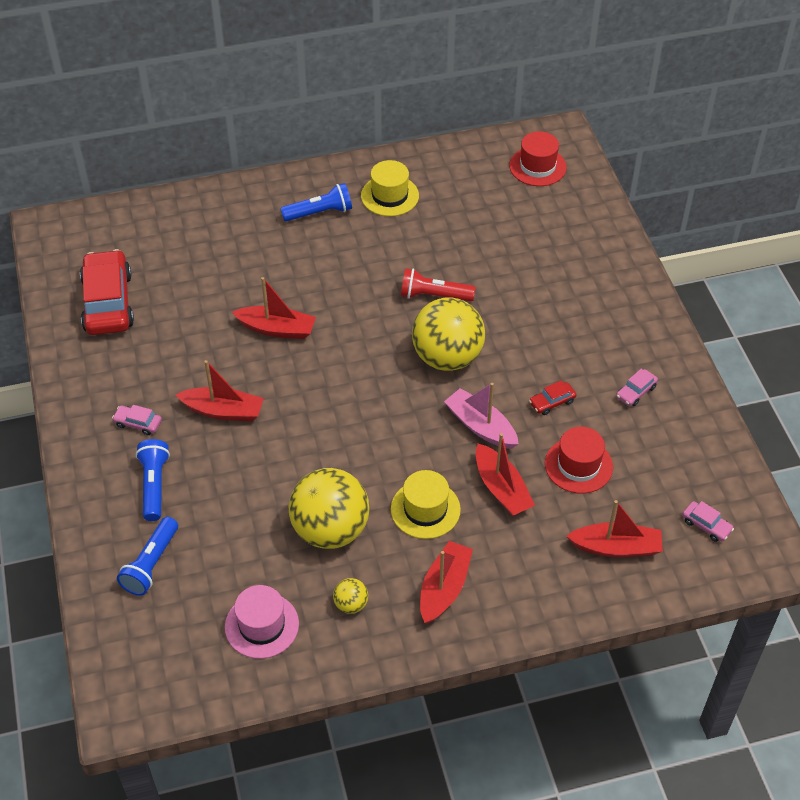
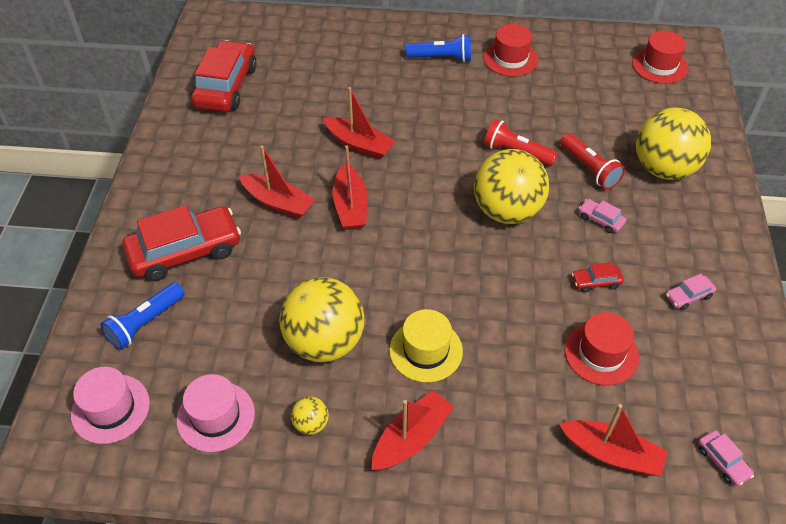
camera: 20 degrees right, 0 degrees up
pink car [112,405,162,435] -> pink car moved to [579,199,626,233]
blue flashlight [136,439,170,521] -> red car [122,205,241,281]
yellow hat [361,160,419,216] -> red hat [483,24,539,77]
pink boat [444,383,519,449] -> none
red boat [476,433,535,516] -> red boat moved to [333,145,368,230]
none -> pink hat [71,367,150,444]
none -> red flashlight [560,133,625,189]
none -> yellow ball [636,107,711,180]

